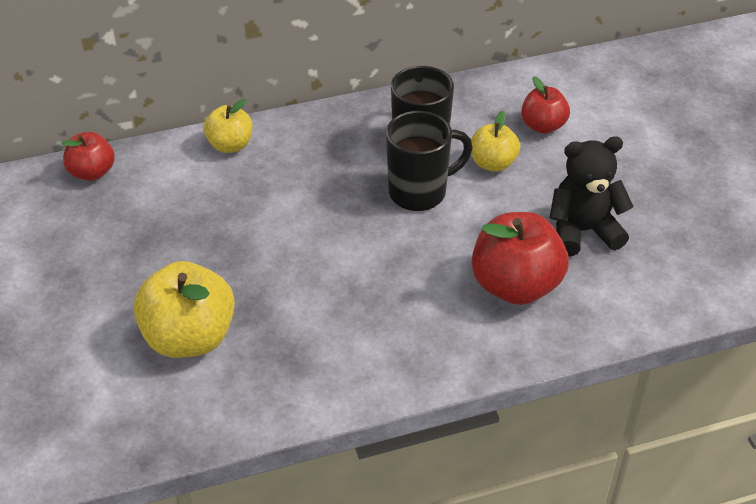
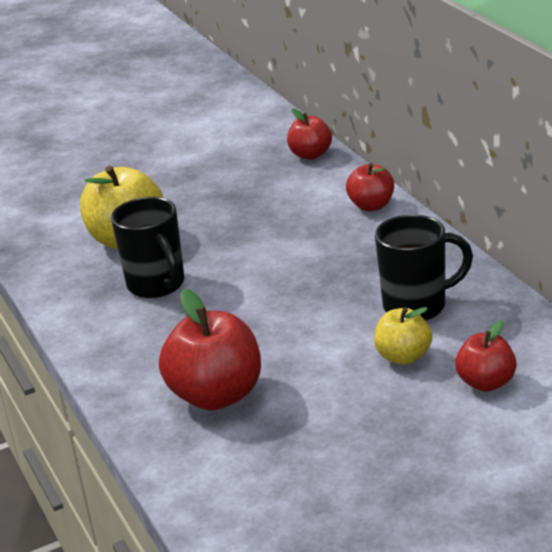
camera: 85 degrees right, 15 degrees down
yellow apple [204,99,253,153] -> red apple [346,163,394,211]
black mug [386,111,473,211] -> black mug moved to [111,197,184,298]
black teddy bear [550,136,634,256] -> none

